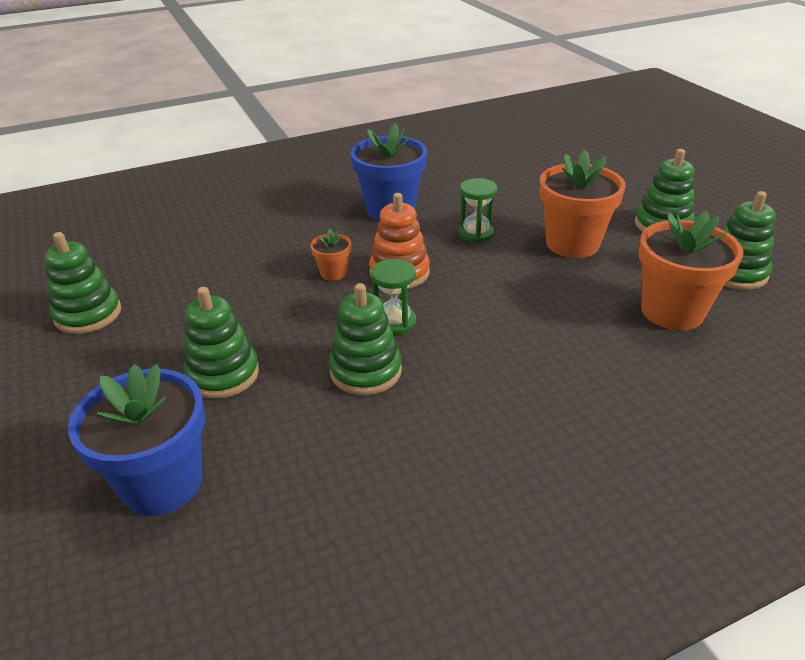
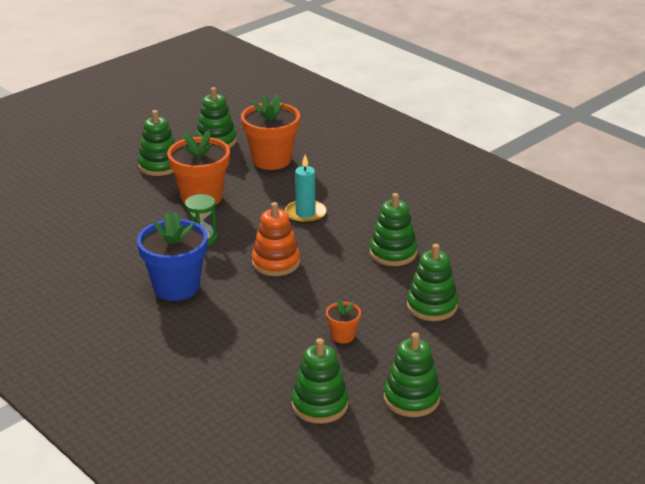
camera: 110 degrees left, 5 degrees down
blue flower pot [68,364,205,516] -> none
orange flower pot [311,229,351,281] -> orange flower pot moved to [326,299,361,343]
green hourglass [371,259,416,335] -> none
none -> turquoise candle [285,155,326,224]
none -> green stacking toy [292,338,349,424]

